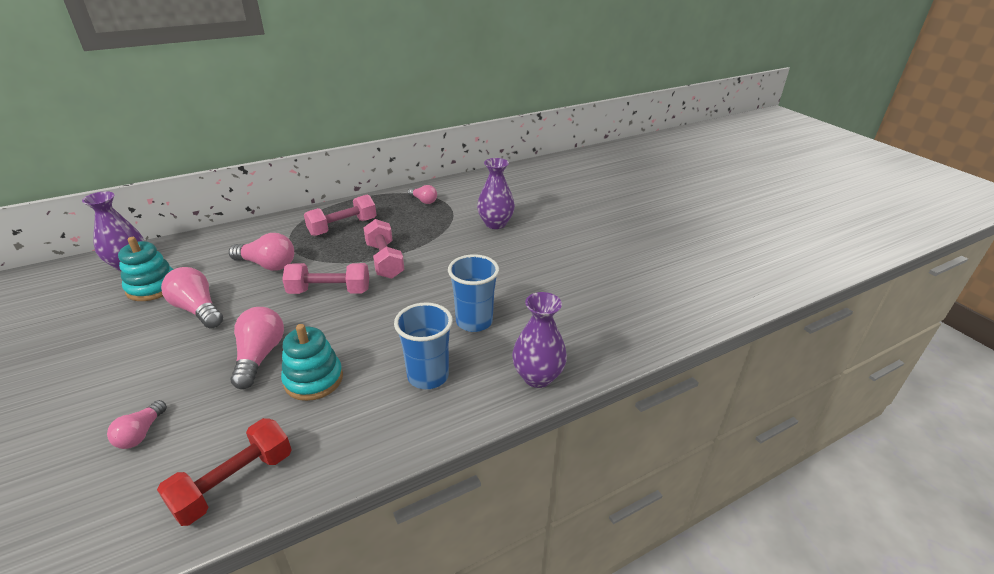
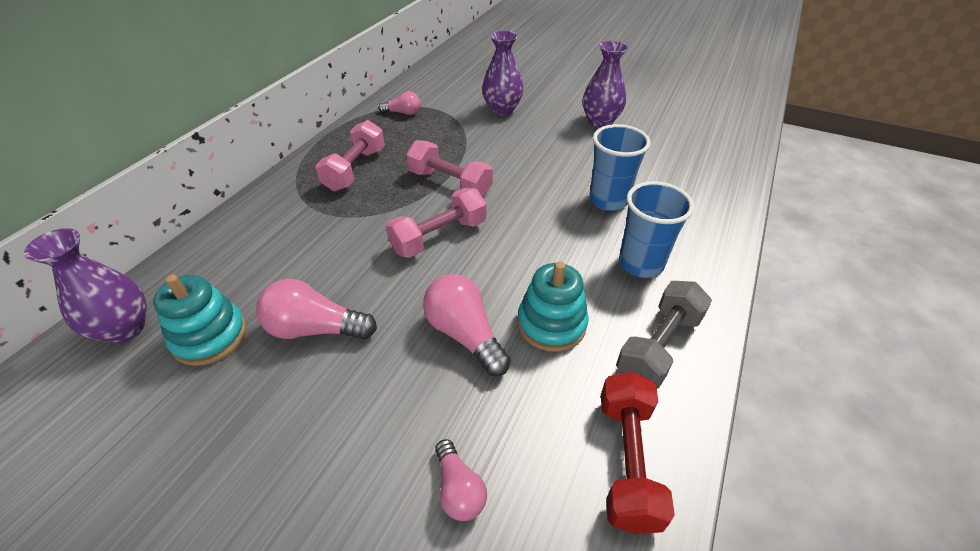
camera: 35 degrees left, 10 degrees up
pink light bulb [229,233,294,271] -> none
purple vase [512,292,567,388] -> purple vase moved to [583,41,628,128]
none -> grey dumbbell [616,281,712,389]

